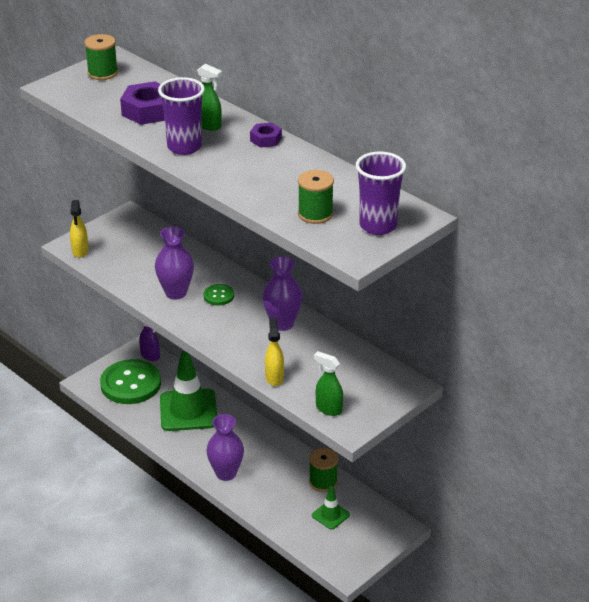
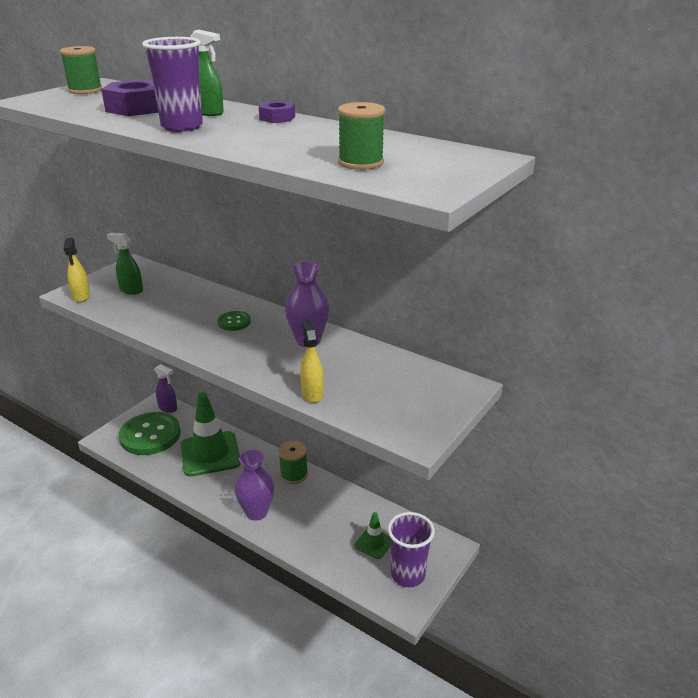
camera: 10 degrees left, 5 degrees down
purple vase [155,226,194,300] -> none
green spool [309,448,338,492] -> green spool moved to [278,441,308,484]
green spray bottle [314,351,343,416] -> green spray bottle moved to [107,233,143,295]
purple cup [356,151,406,235] -> purple cup moved to [388,512,435,587]

